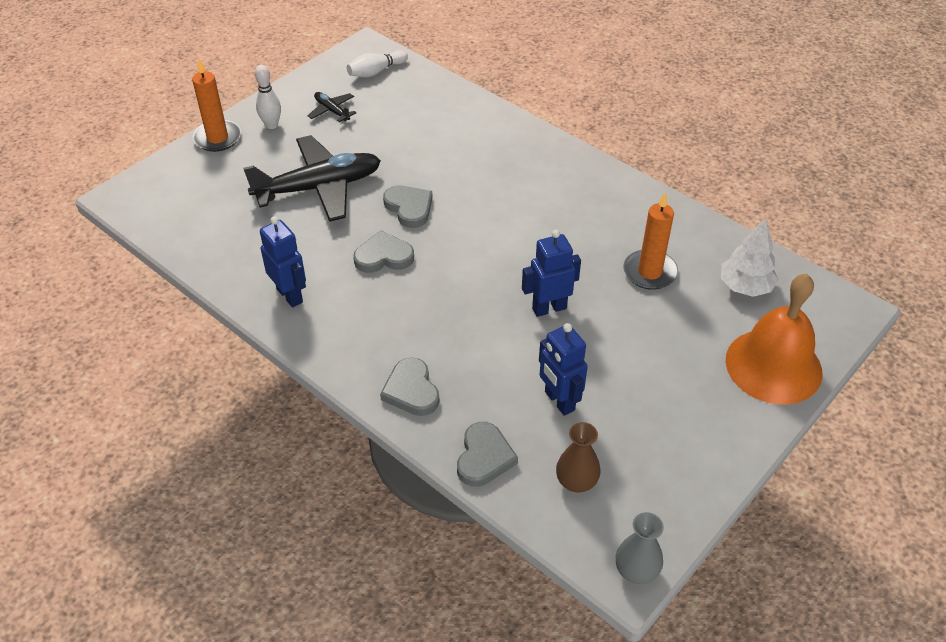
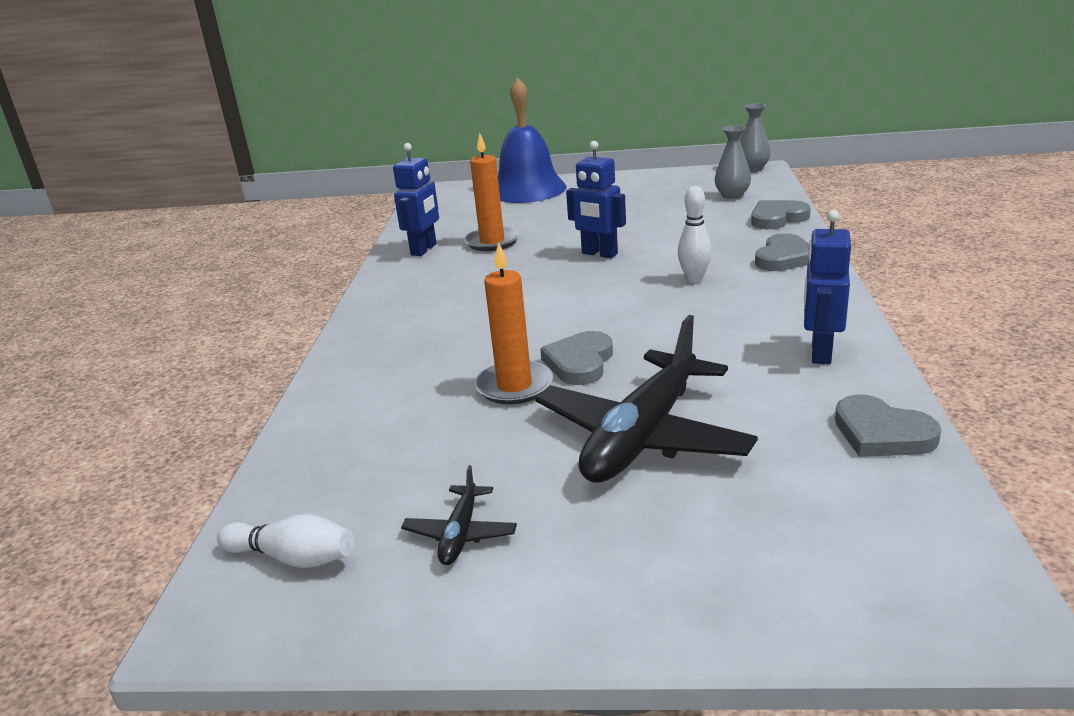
camera: 125 degrees left, 20 degrees down
orange candle [192,59,241,152] -> orange candle moved to [475,242,553,405]
black plane [243,135,381,222] -> black plane turned 90 degrees counterclockwise [535,315,758,483]
white bowling pin [255,65,281,129] -> white bowling pin moved to [678,186,712,283]
grey heart [353,231,414,273] -> grey heart moved to [835,395,941,457]
blue robot [539,323,588,416] -> blue robot moved to [393,143,439,256]
brown vase [556,422,601,492] -> grey vase [715,125,751,199]
white tree [721,218,779,297] -> none
orange bell [726,274,822,405] -> blue bell [498,77,567,203]

